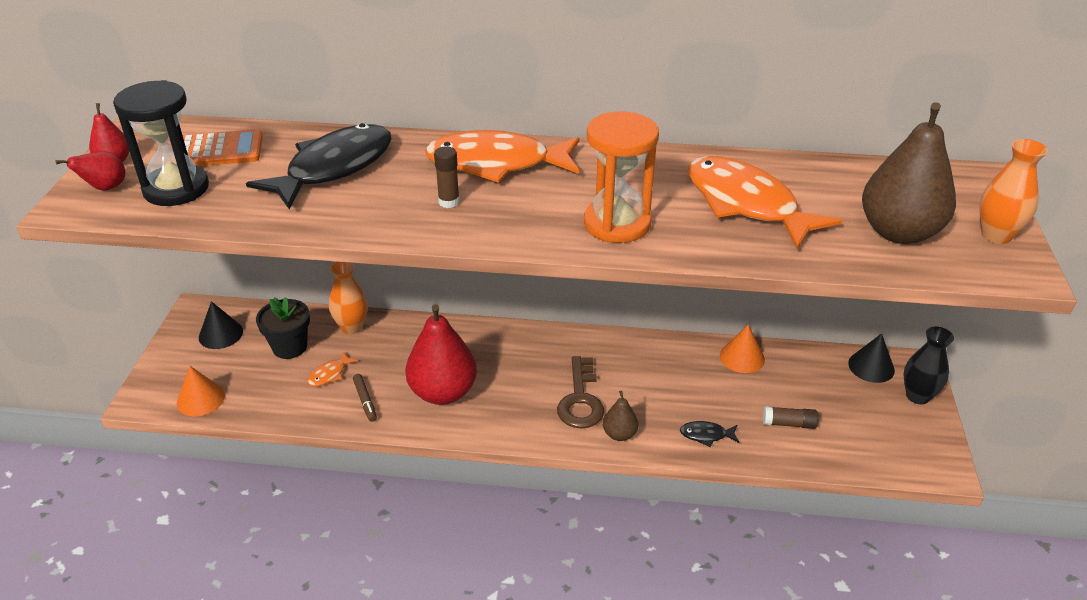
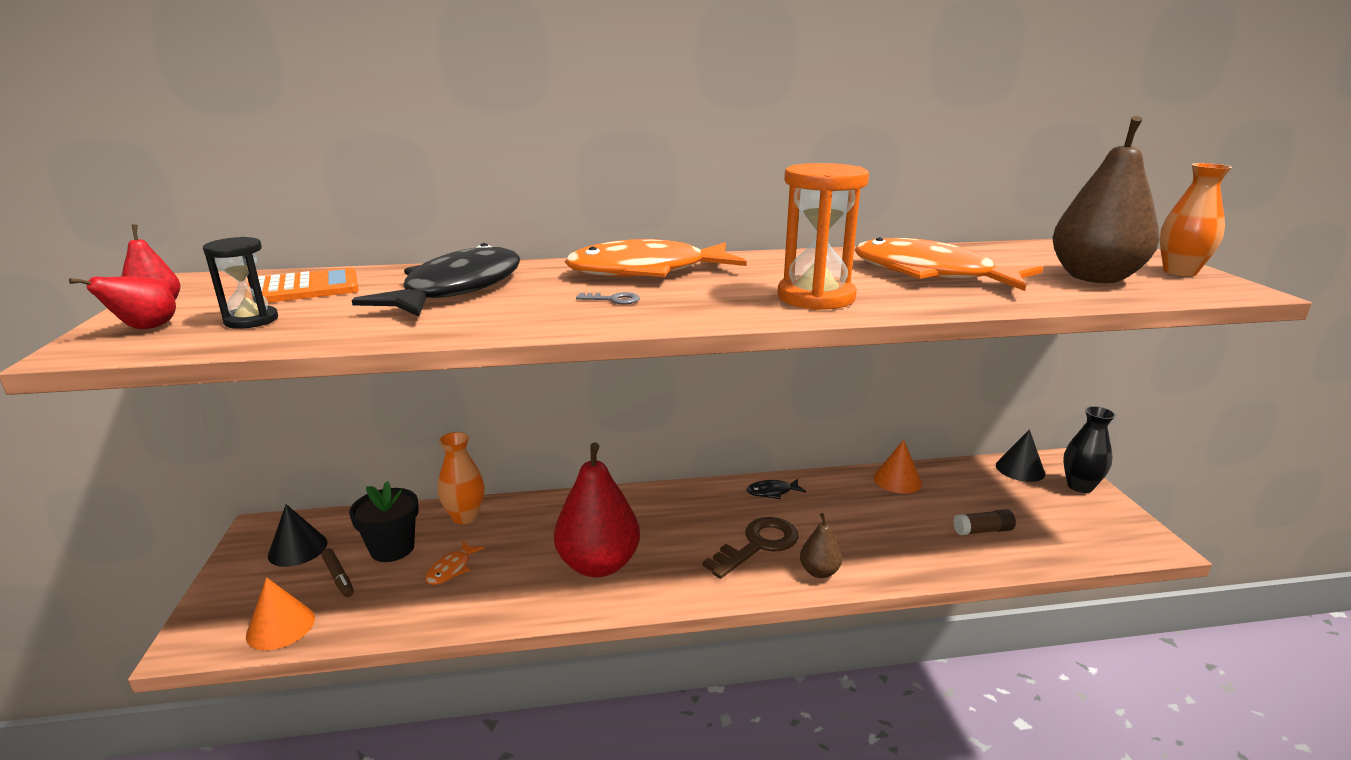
camera: 15 degrees left, 15 degrees down
black hourglass [113,80,209,206] -> black hourglass [203,237,278,329], size x0.58
brown marker [353,374,377,422] -> brown marker moved to [321,548,354,597]
brown glue stick [434,146,460,208] -> grey key [576,292,640,304]
brown key [557,356,604,428] -> brown key turned 120 degrees counterclockwise [702,517,799,579]
black fish [680,421,740,447] -> black fish moved to [747,479,806,499]

